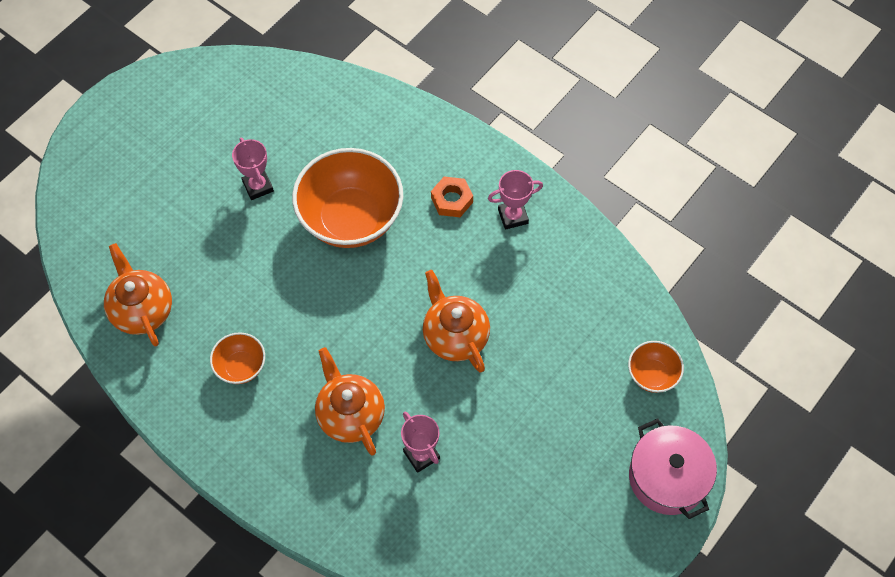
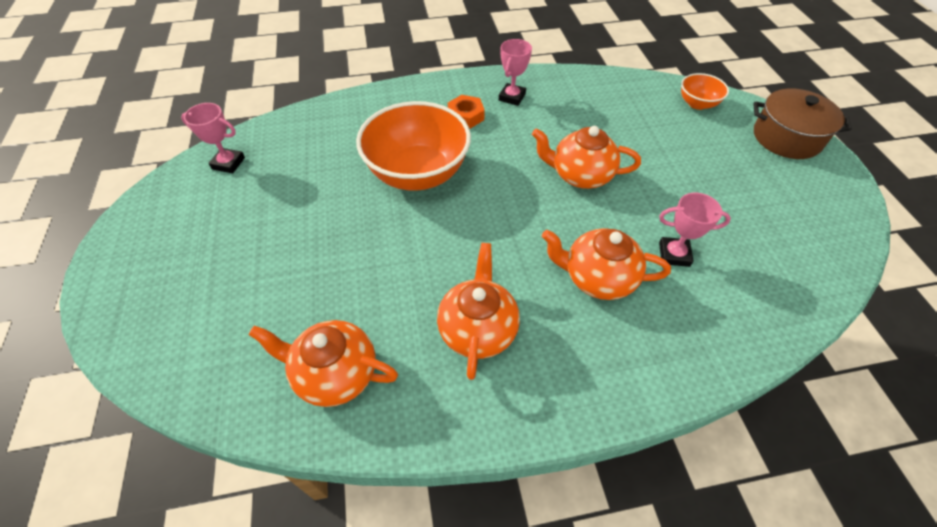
camera: 50 degrees left, 10 degrees down
orange bowl [210,332,265,384] -> orange teapot [437,243,520,380]
pink trophy [232,137,274,200] -> pink trophy moved to [181,103,245,173]
pink pot [629,418,717,519] -> brown pot [753,88,852,159]

